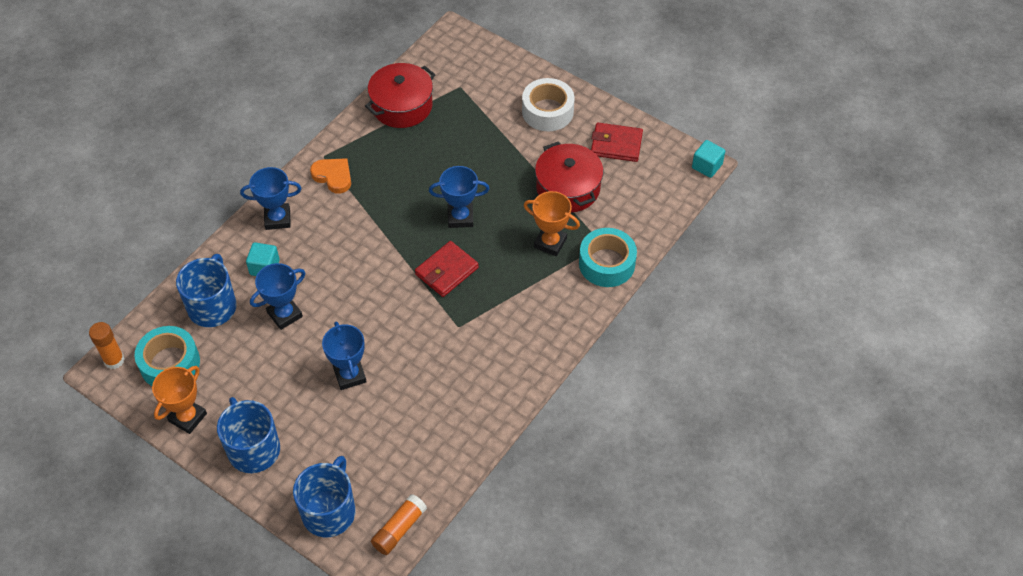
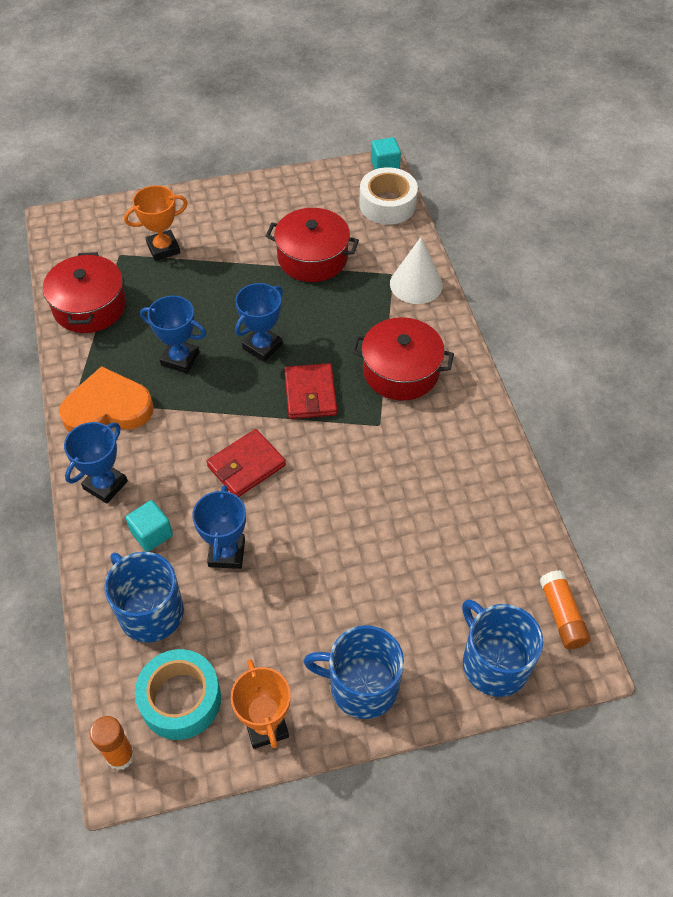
camera: 50 degrees left, 0 degrees up
orange heart [310,158,351,194] -> orange heart [59,366,153,432], size x1.58
blue trophy [322,322,367,390] -> blue trophy moved to [140,296,206,373]
white tape [522,78,574,131] -> white tape moved to [359,167,418,225]
orange trophy [524,191,580,256] -> orange trophy moved to [124,185,188,261]
turquoise tape [579,228,637,287] -> white cone [390,237,443,304]
red wallet [591,123,643,162] -> red wallet moved to [206,429,286,497]
none -> red pot [352,317,454,401]

